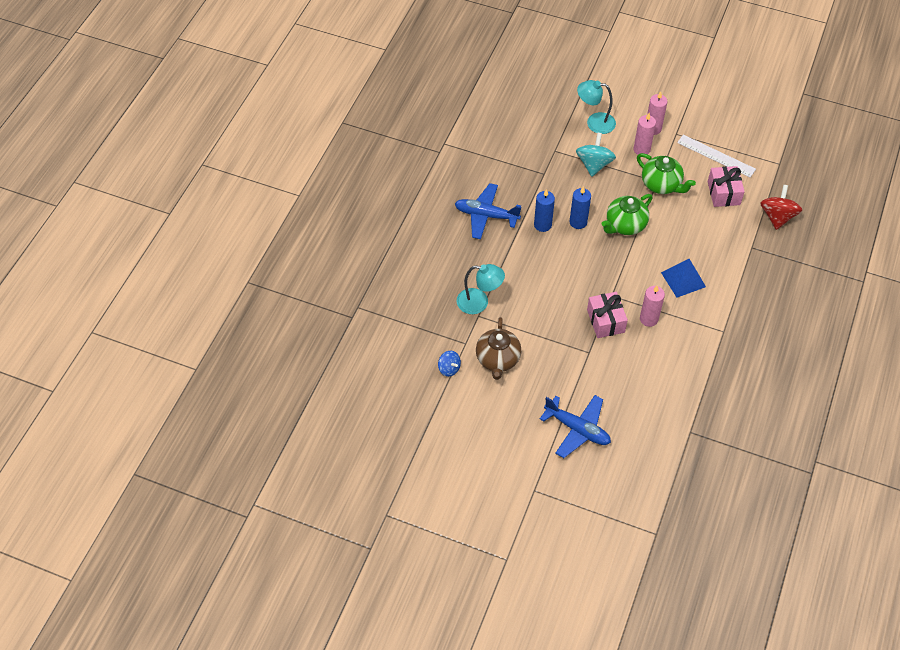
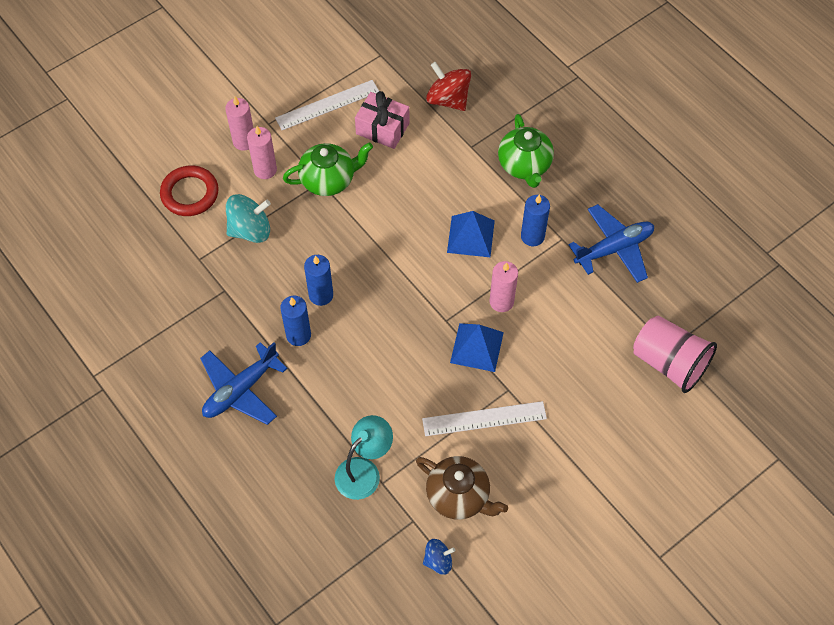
camera: 60 degrees left, 5 degrees up
blue plane [540,395,611,458] -> blue plane moved to [569,204,654,283]
turquoise spinning top [576,132,616,177] -> turquoise spinning top turned 120 degrees clockwise [226,194,271,243]
turquoise lamp [577,80,616,134] -> red ring [160,165,219,216]
pink gift [587,292,628,338] -> blue pyramid [450,323,504,372]
green teapot [601,194,653,235] -> green teapot moved to [498,114,554,188]
none -> white ruler [422,401,547,436]
none -> blue candle [521,195,550,246]
none -> pink cup [633,316,717,393]

